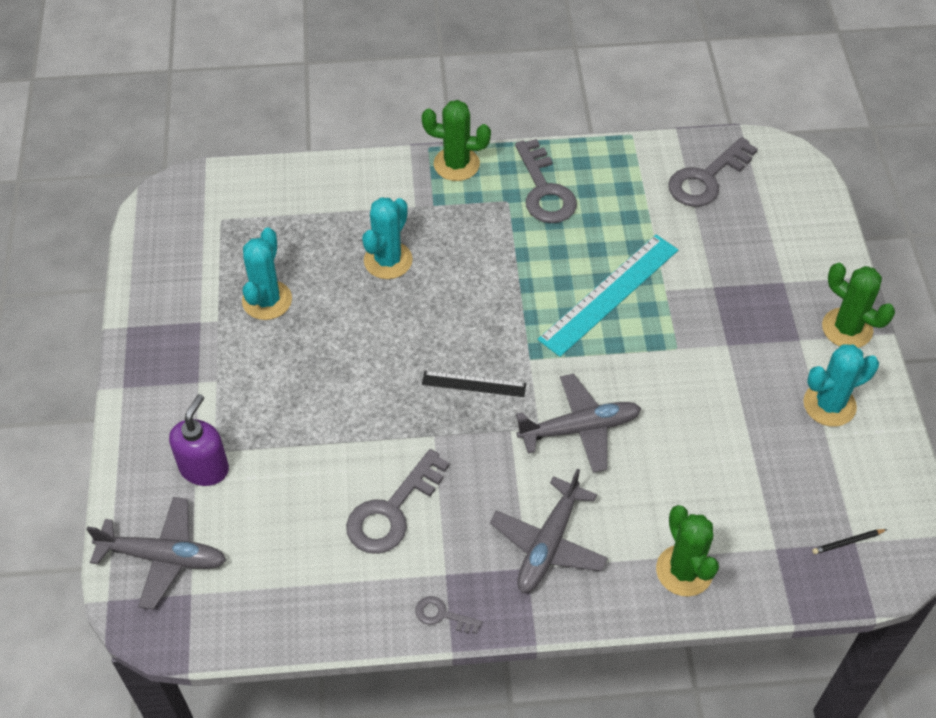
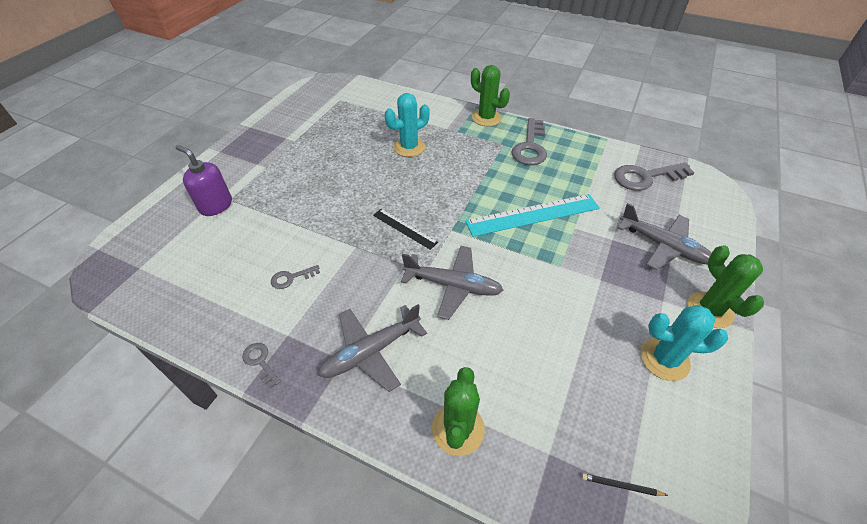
camera: 30 degrees right, 5 degrees down
grey plane [86,497,226,610] -> grey plane moved to [617,203,712,270]
purple soap dispenser [169,394,229,486] -> purple soap dispenser turned 105 degrees counterclockwise [176,145,232,216]
turquoise cactus [242,227,292,320] -> none
grey key [346,449,450,554] -> grey key [271,265,320,289], size x0.49

